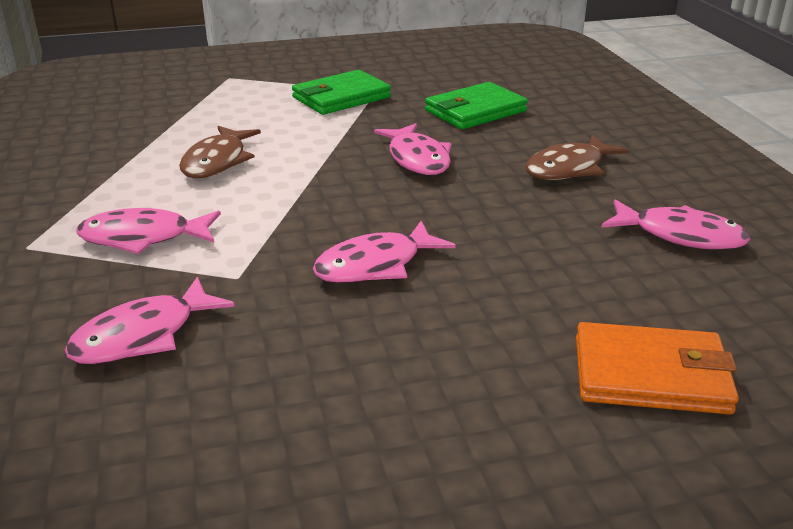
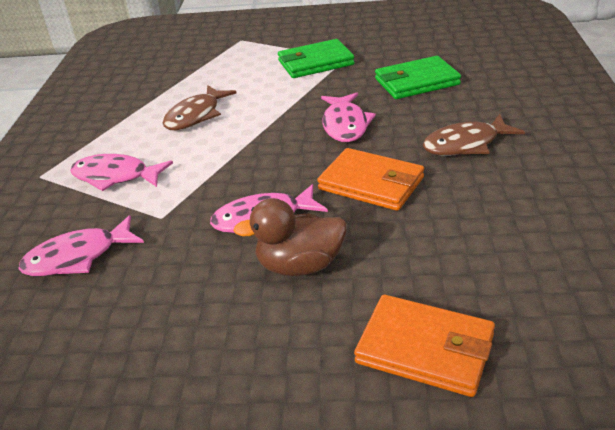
camera: 20 degrees right, 5 degrees up
pink fish [601,199,750,250] -> none
none -> brown duck [233,198,347,276]
none -> orange wallet [317,148,424,211]

